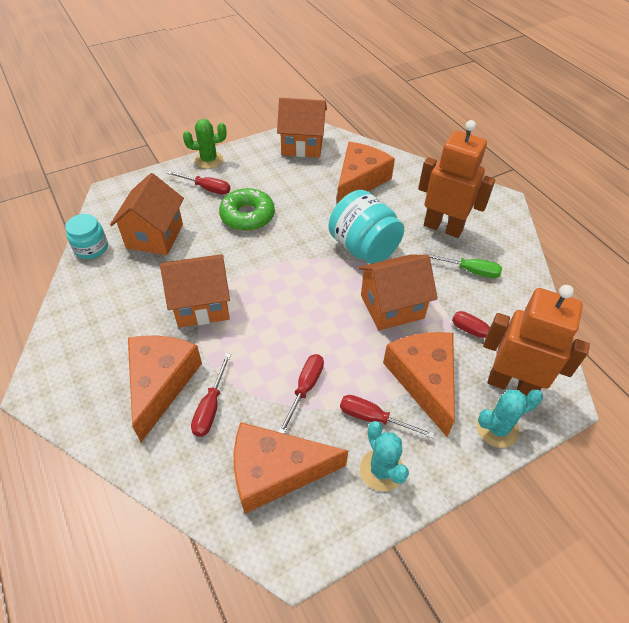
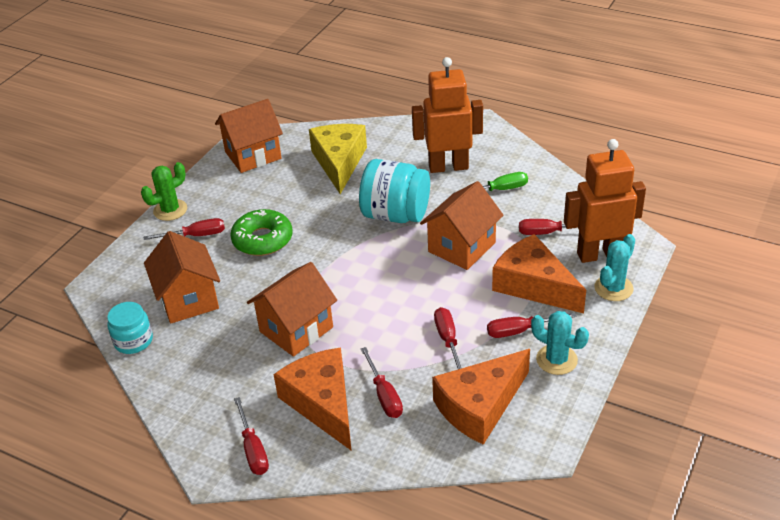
camera: 30 degrees left, 10 degrees down
orange cheese [337,142,395,204] -> yellow cheese [309,124,367,194]
none -> red screwdriver [234,397,269,475]

